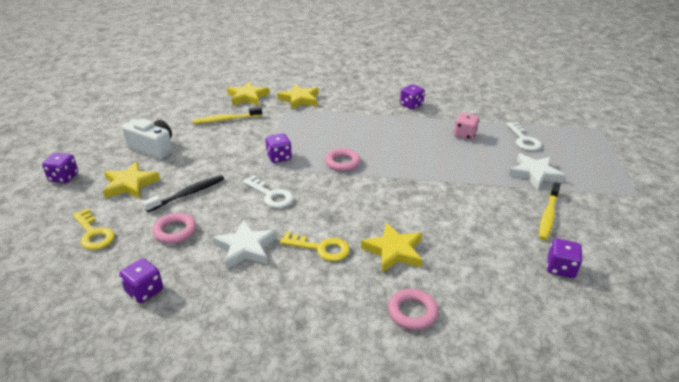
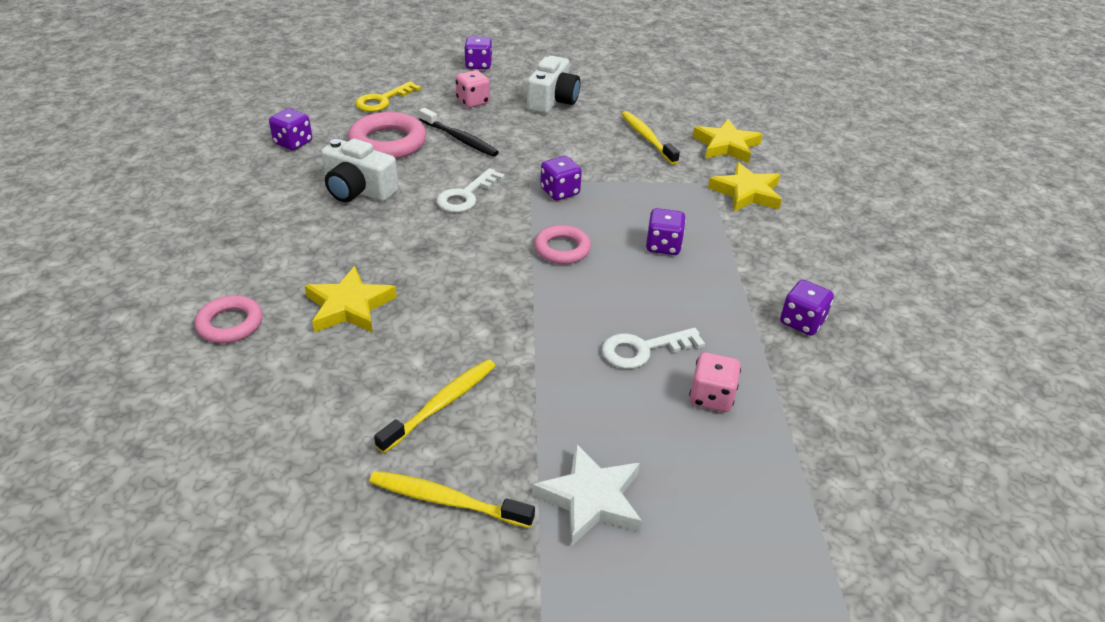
camera: 80 degrees right, 5 degrees up
yellow star [103,161,160,199] -> pink dice [455,70,490,108]
pink ring [152,213,196,244] -> pink ring [348,112,426,159], size x1.59
white star [212,220,277,269] -> white camera [321,139,399,202]
yellow key [280,231,350,261] -> none
white key [506,122,542,151] -> white key moved to [602,328,705,369]
purple dice [547,238,583,278] -> purple dice moved to [646,208,686,255]
none -> yellow toothbrush [374,359,495,453]

